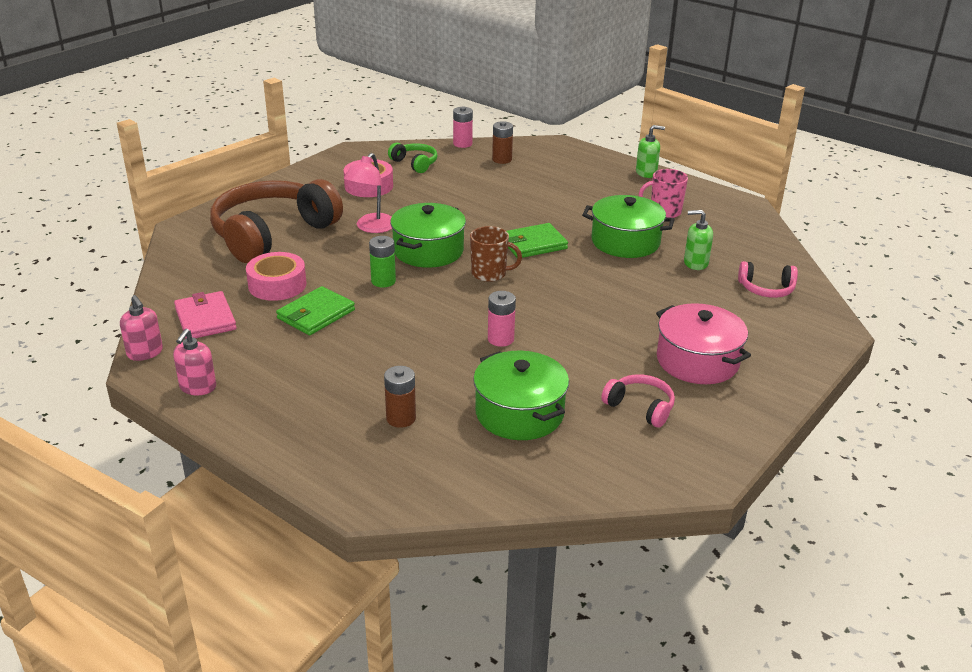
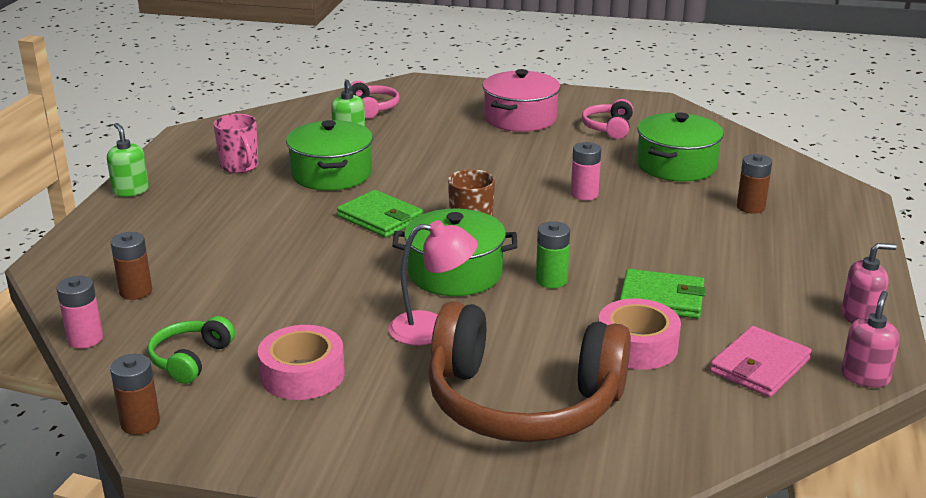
camera: 115 degrees left, 5 degrees down
none -> brown battery [110,354,160,435]

